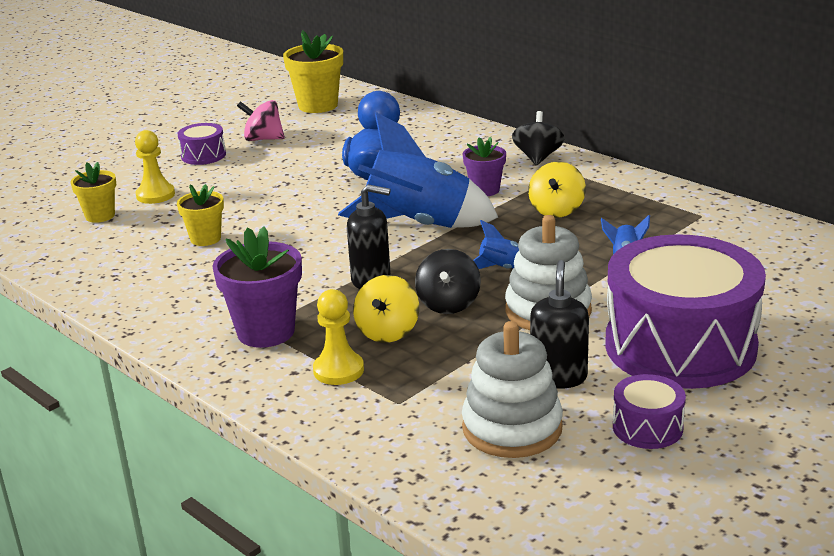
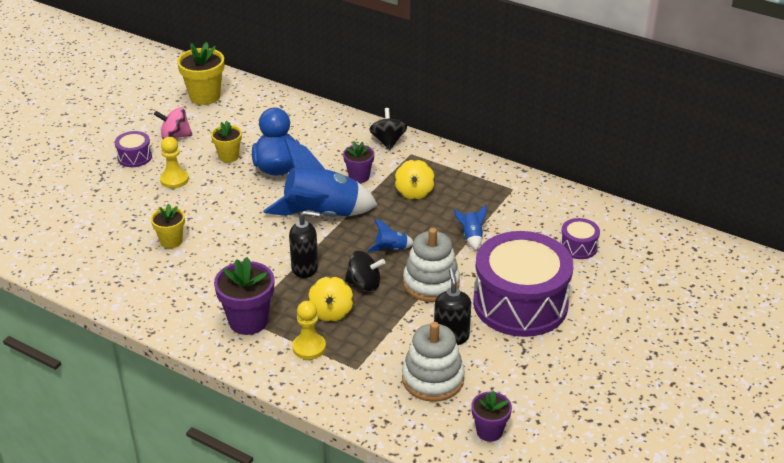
camera: 15 degrees left, 10 degrees up
yellow flower pot [70,162,116,223] -> yellow flower pot moved to [211,121,242,163]
yellow pawn [135,130,175,204] -> yellow pawn moved to [160,137,189,188]
black spinning top [415,249,481,314] -> black spinning top turned 75 degrees counterclockwise [344,251,385,291]
purple drum [613,374,686,449] -> purple drum moved to [560,218,600,259]
none -> purple flower pot [471,391,512,442]

